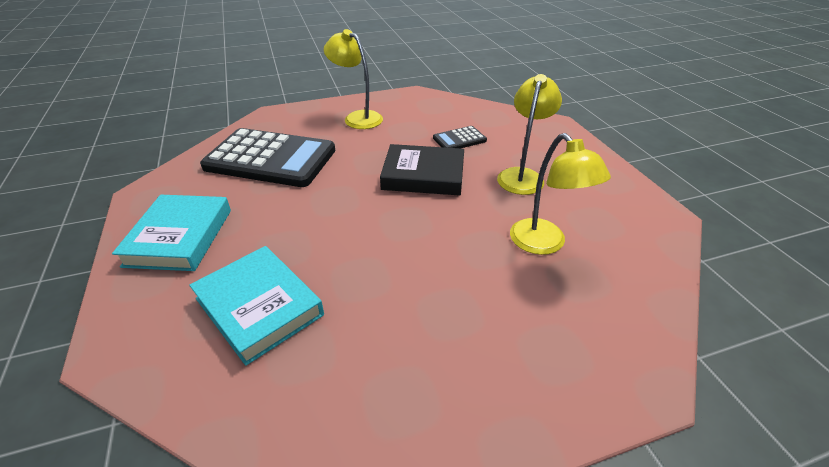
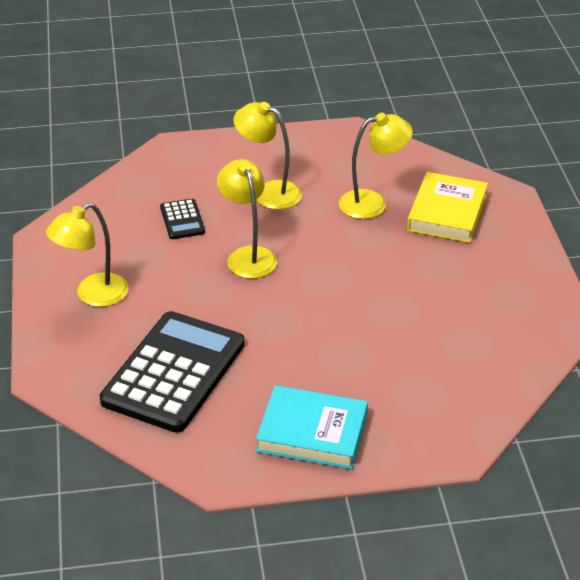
camera: 80 degrees left, 0 degrees up
turquoise book [189,246,324,366] -> none
black book [380,144,464,195] -> yellow lamp [217,159,277,279]
none -> yellow book [407,172,488,243]

